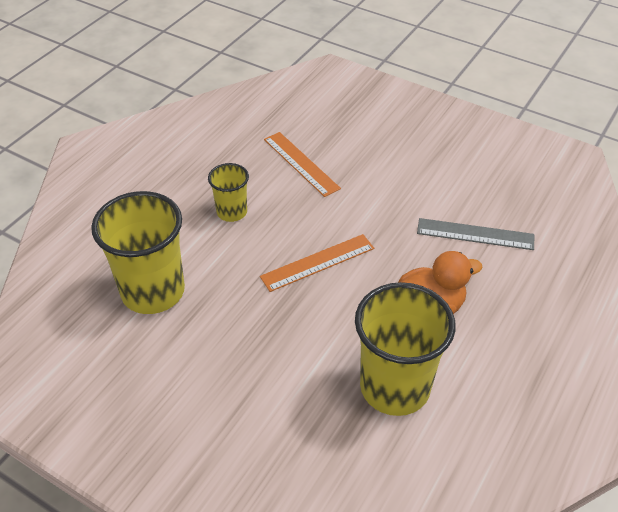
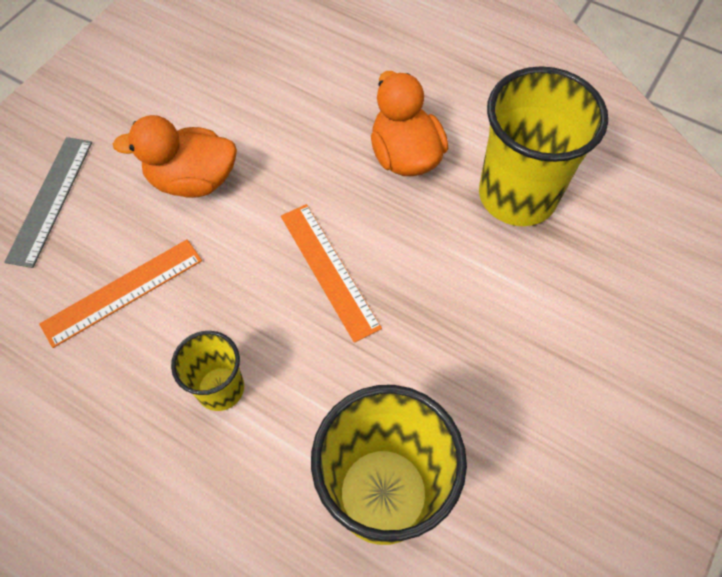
camera: 90 degrees left, 15 degrees up
grey ruler [417,218,534,250] -> grey ruler moved to [4,137,92,268]
none -> orange duck [113,115,237,198]

